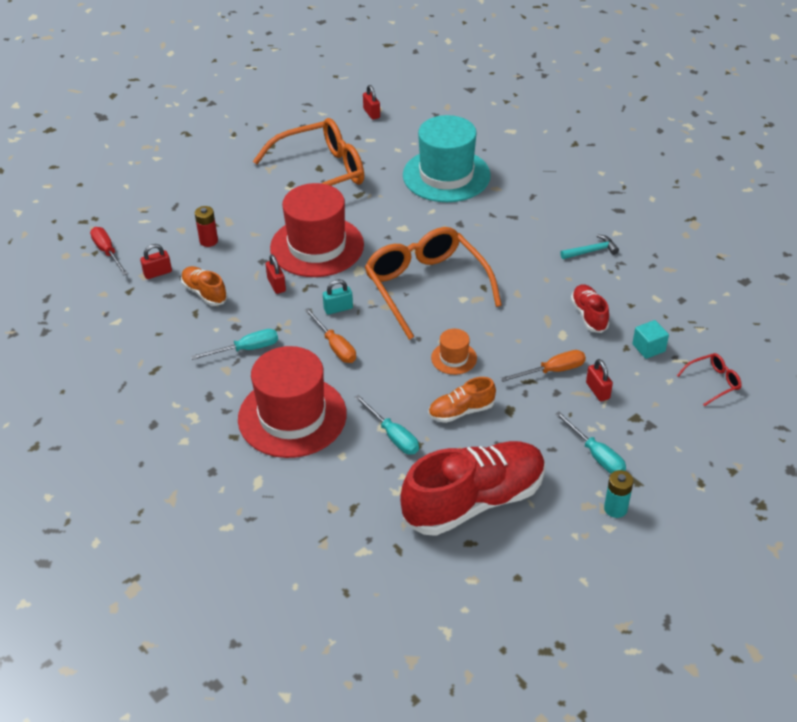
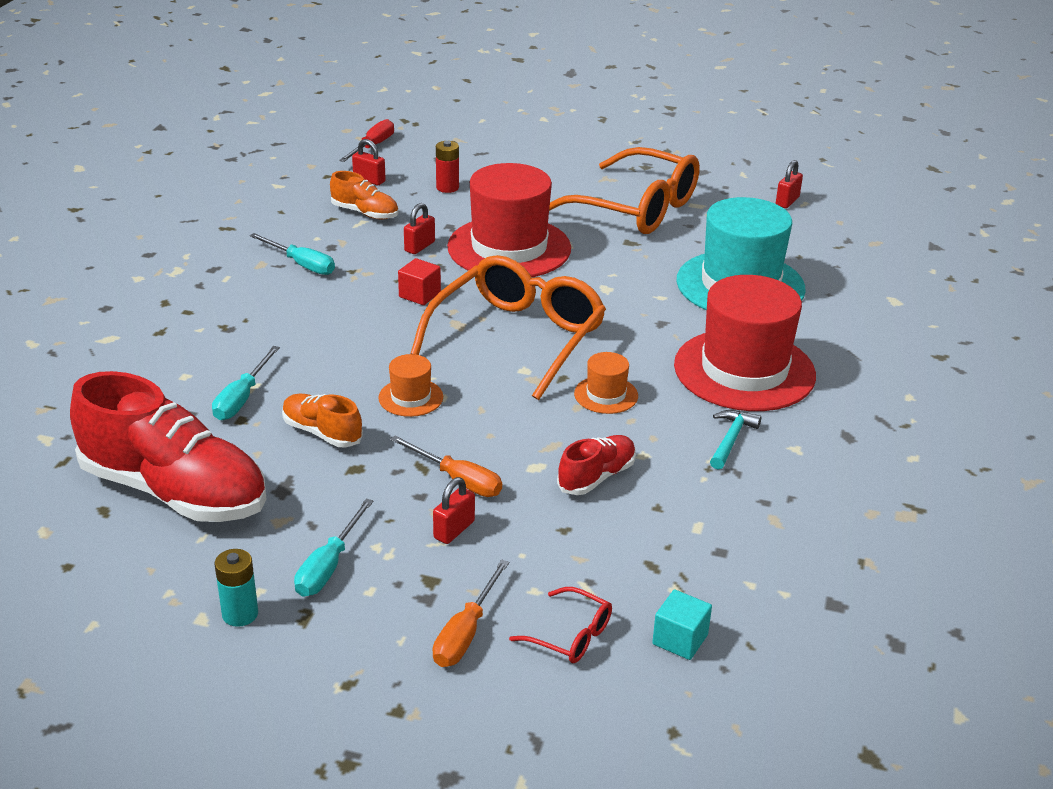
camera: 55 degrees right, 10 degrees down
orange shoe [181,266,228,306] -> orange shoe turned 105 degrees clockwise [330,171,399,219]
red hat [238,346,347,458] -> red hat moved to [674,275,816,411]
orange screwdriver [304,308,356,363] -> orange screwdriver moved to [433,560,509,667]
turquoise padlock [323,279,353,315] -> red cube [398,258,441,305]
turquoise hammer [560,235,619,259] -> turquoise hammer turned 105 degrees counterclockwise [710,410,761,470]
turquoise cube [632,320,669,359] -> turquoise cube moved to [652,589,712,660]
none -> orange hat [574,352,638,414]

